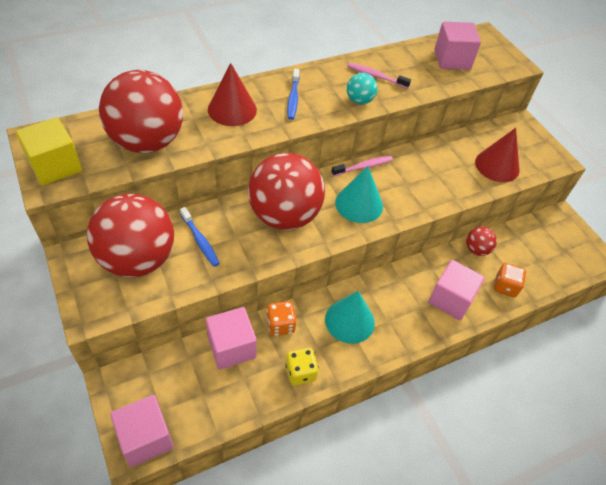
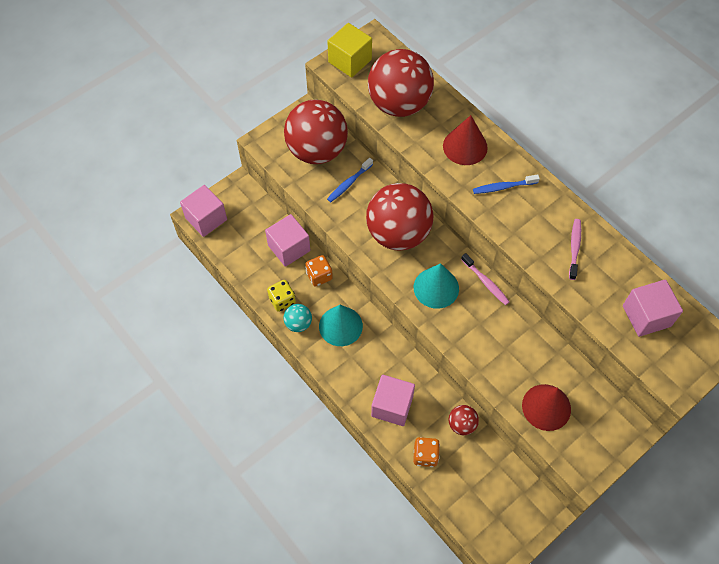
camera: 80 degrees right, 10 degrees up
turquoise ball [347,73,377,104] -> turquoise ball moved to [283,304,312,332]

